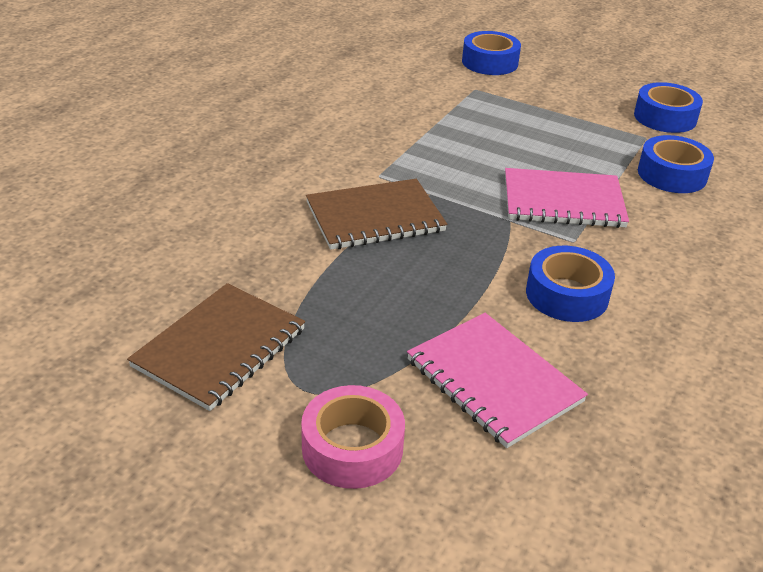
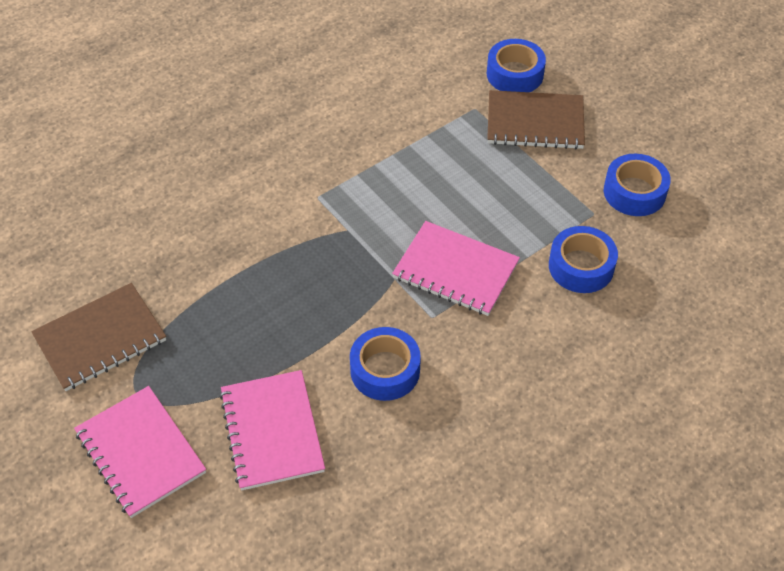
camera: 25 degrees right, 15 degrees up
pink tape [301,385,405,489] -> pink notebook [74,386,206,518]
brown notebook [306,179,447,250] -> brown notebook moved to [487,90,585,149]

